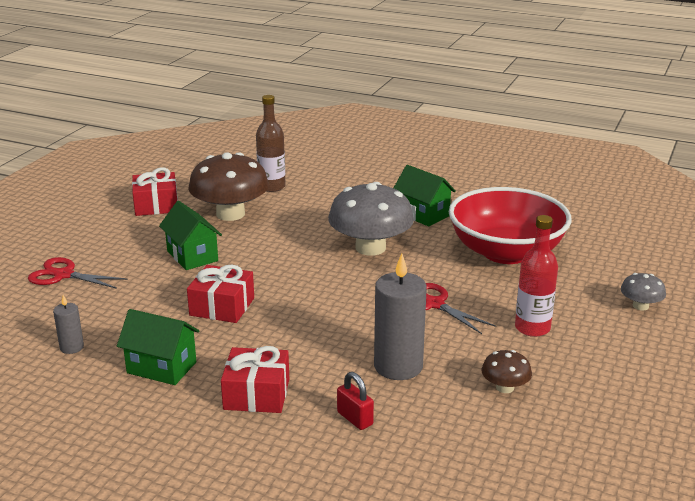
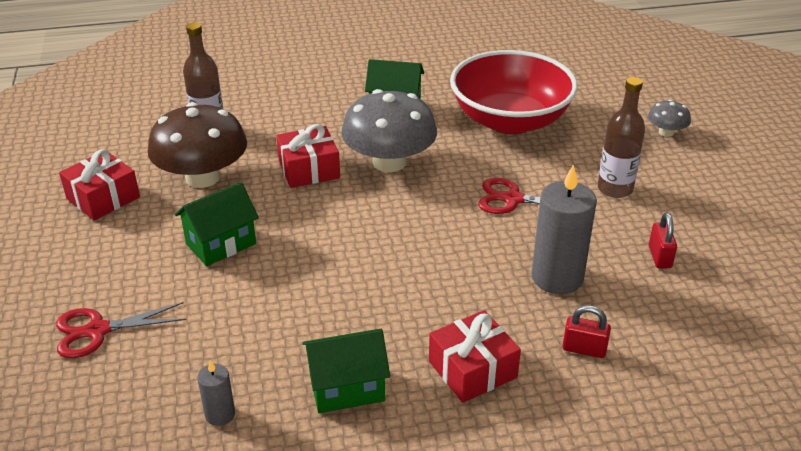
camera: 35 degrees left, 10 degrees up
green house [159,201,222,270] -> green house turned 60 degrees counterclockwise [175,182,259,266]
red gift [187,264,254,323] -> red gift moved to [276,124,340,188]
brown mushroom [481,350,532,393] -> red padlock [649,213,677,268]
red bottle [515,215,558,337] -> brown bottle [598,77,645,198]

